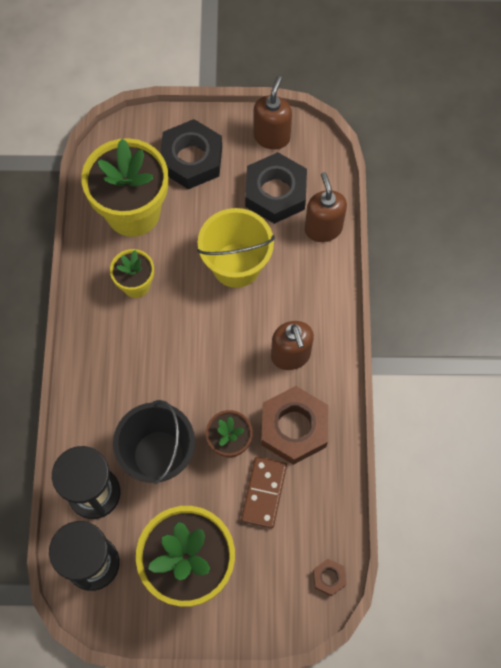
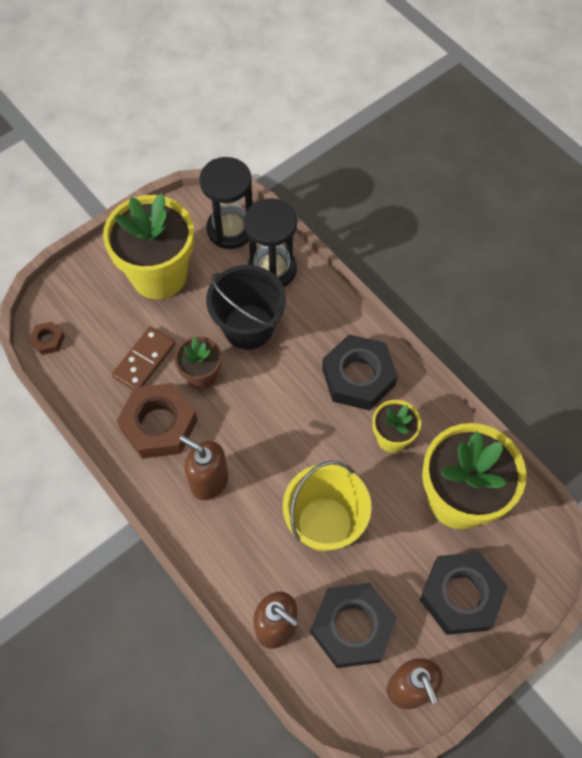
camera: 140 degrees right, 5 degrees down
brown domino [241,457,287,528] -> brown domino turned 60 degrees clockwise [112,327,176,390]
none -> black nut [322,335,398,411]

